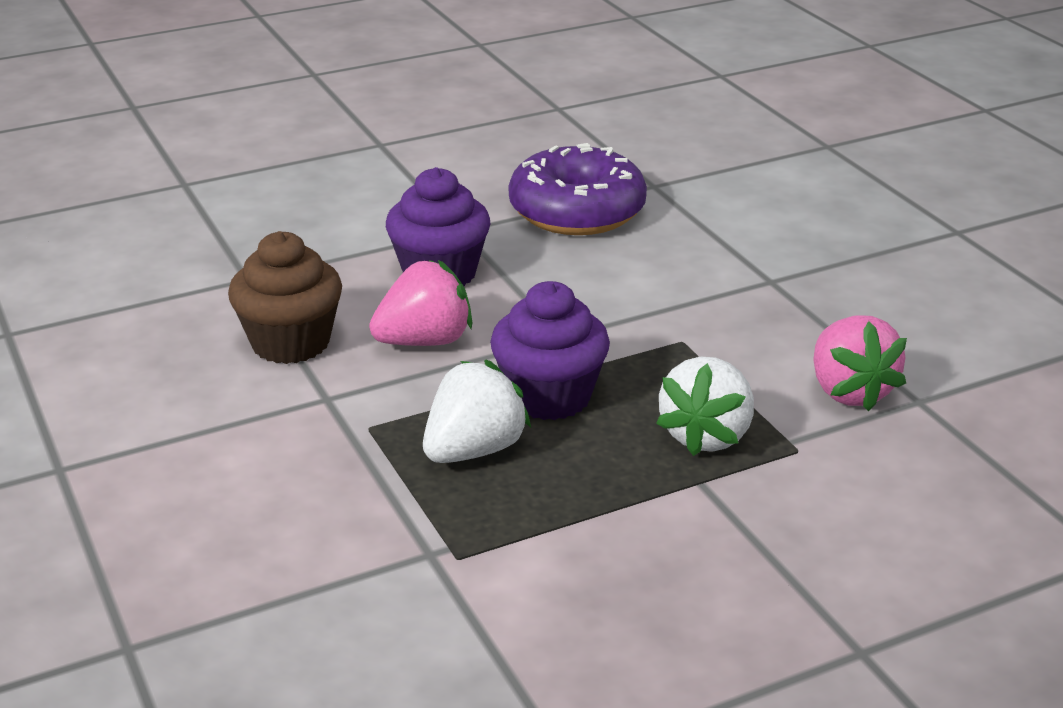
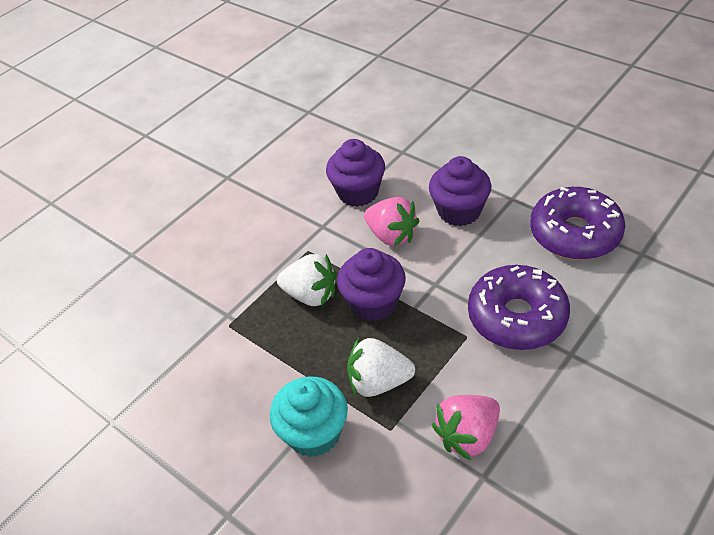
camera: 70 degrees right, 15 degrees up
brown cupcake [228,231,342,364] -> purple cupcake [326,139,385,207]
none -> turquoise cupcake [270,377,348,457]
none -> purple donut [468,265,570,350]

